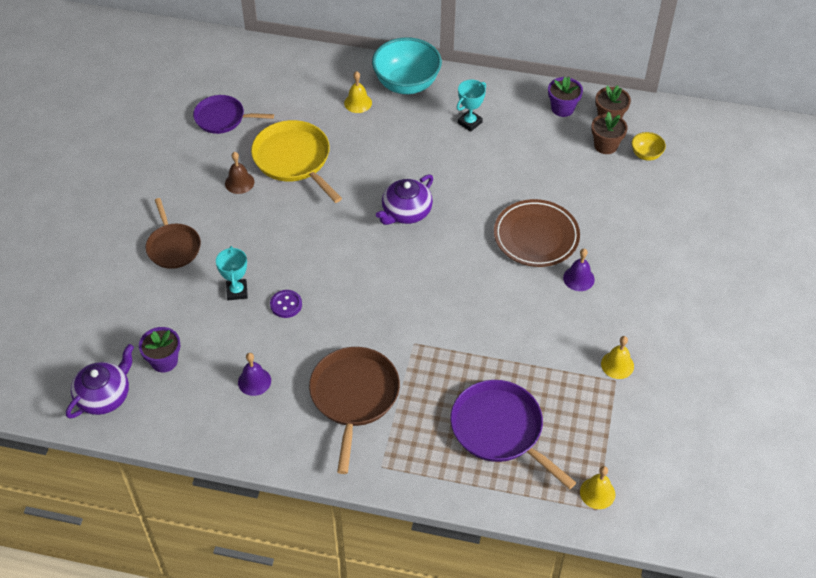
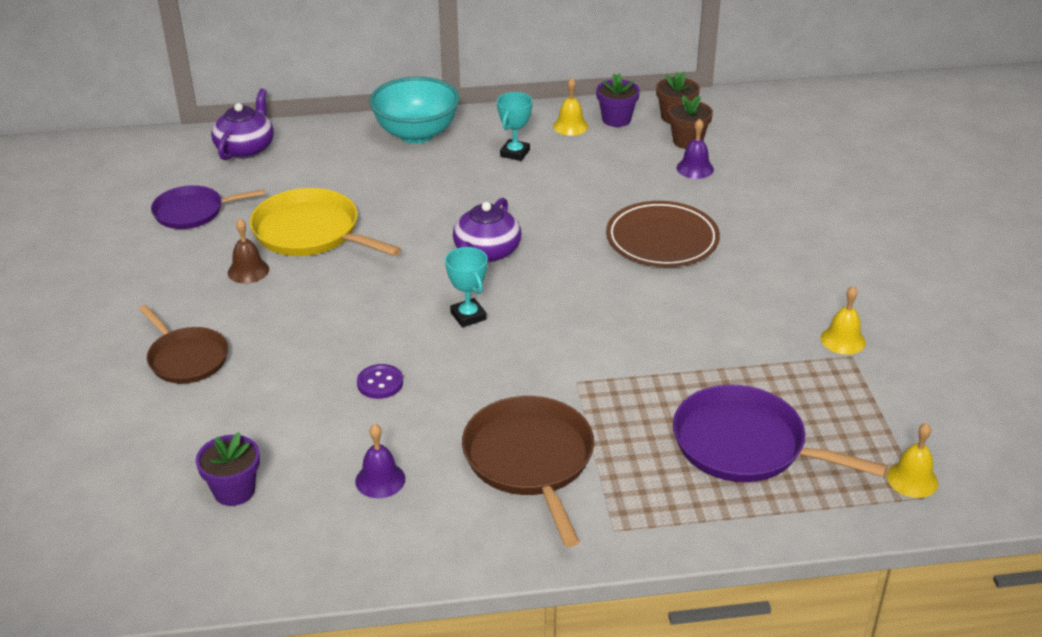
camera: 20 degrees left, 15 degrees down
purple teapot [66,344,134,419] -> purple teapot moved to [211,88,274,160]
turquoise trophy [216,246,248,300] -> turquoise trophy moved to [445,247,488,327]
yellow bell [344,71,372,113] -> yellow bell moved to [553,78,588,136]
purple bell [563,249,595,291] -> purple bell moved to [677,119,714,179]
yellow bowl [631,132,666,161] -> none

